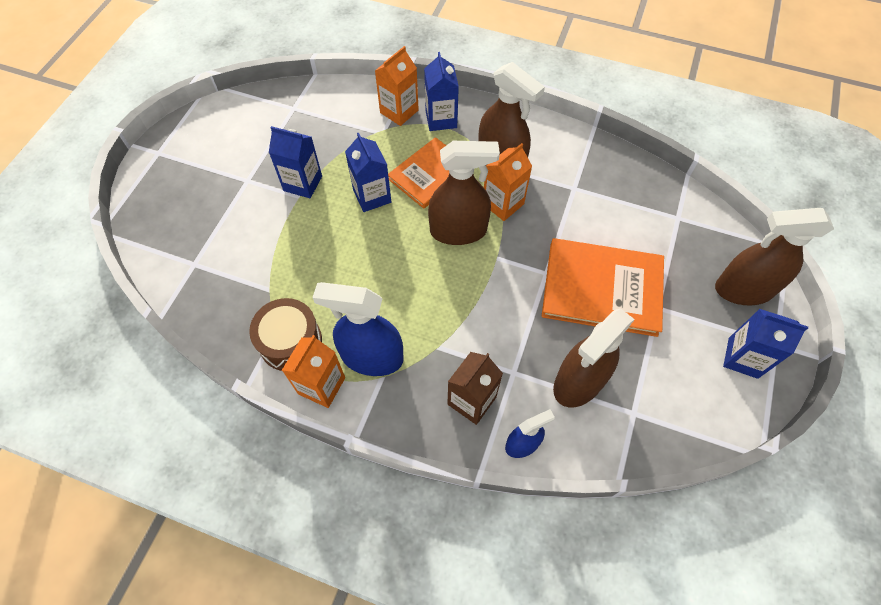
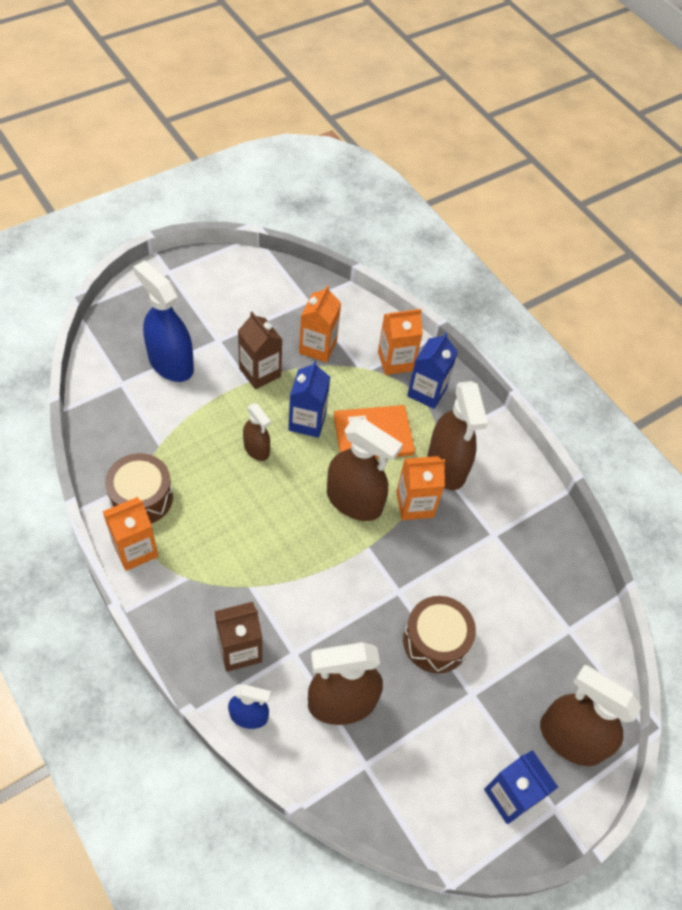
camera: 30 degrees right, 5 degrees down
blue carton [269,126,322,198] -> brown carton [238,312,283,389]
blue spray bottle [312,282,404,376] -> blue spray bottle moved to [133,260,194,382]
orange book [542,238,664,337] -> brown drum [403,596,476,673]
none -> brown spray bottle [243,403,271,461]
none -> orange carton [299,285,341,362]

